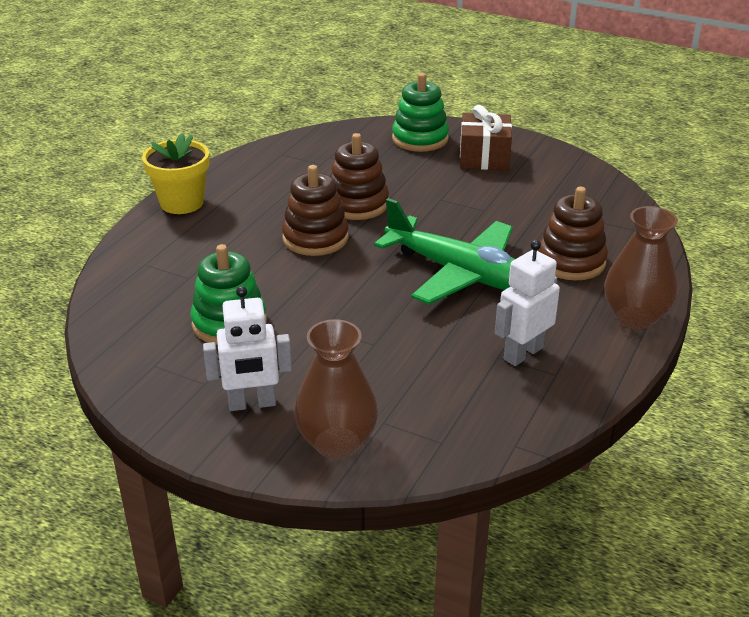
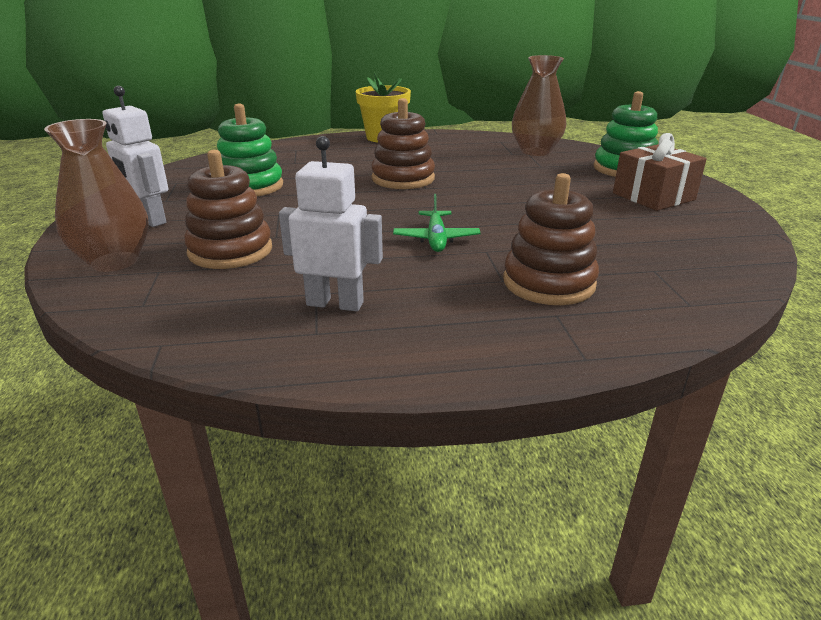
camera: 55 degrees right, 5 degrees down
brown stacking toy [330,133,389,220] -> brown stacking toy moved to [184,150,272,269]
green plane [374,198,515,304] -> green plane [393,194,481,252], size x0.47
brown vase [604,206,678,330] -> brown vase moved to [512,55,566,156]

